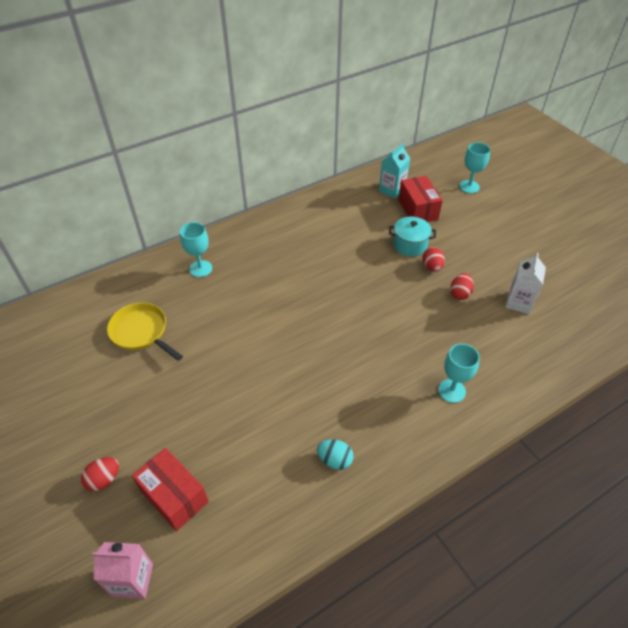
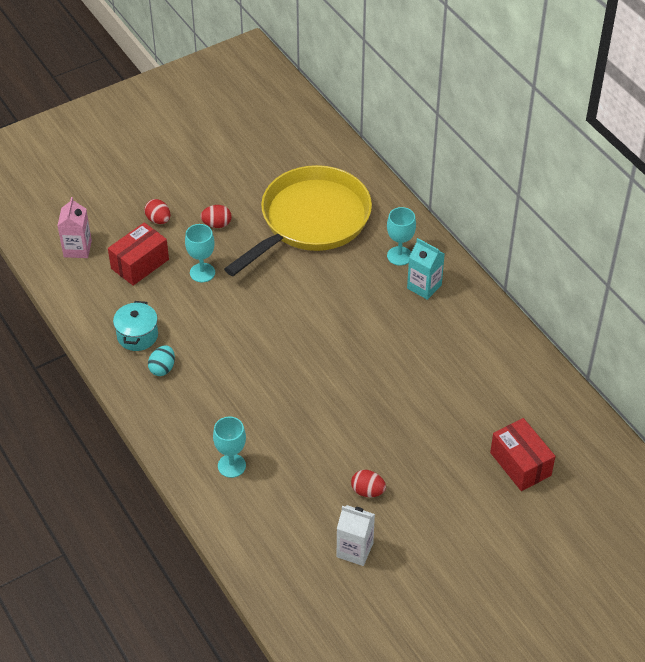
camera: 90 degrees right, 0 degrees up
yellow pan [107,303,183,361] -> yellow pan [224,165,372,276], size x1.94
turquoise carton [379,143,410,199] -> turquoise carton moved to [407,238,445,300]
turquoise pot [389,217,436,256] -> turquoise pot moved to [113,301,158,351]
red box [398,176,443,222] -> red box turned 75 degrees clockwise [490,418,556,491]
red egg [422,247,445,272] -> red egg moved to [200,205,232,228]
turquoise goblet [459,142,490,193] -> turquoise goblet moved to [185,224,215,282]

